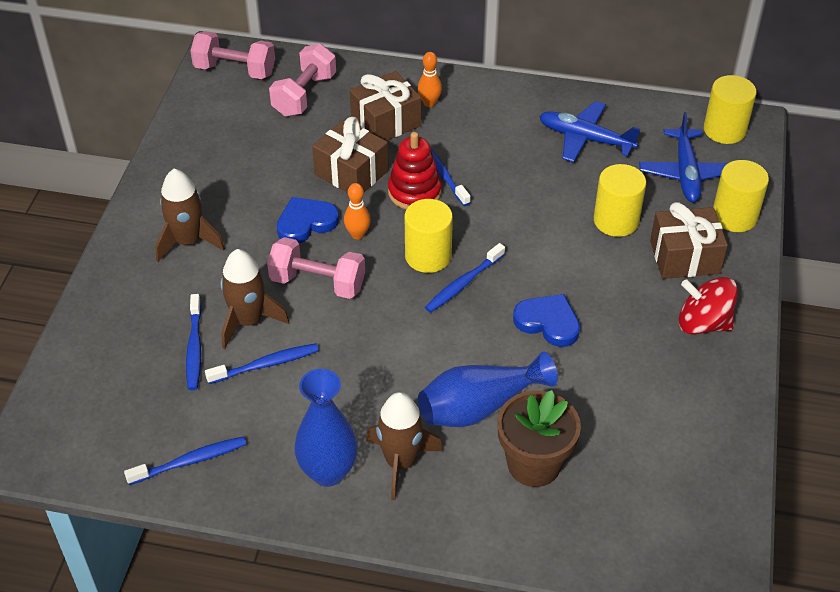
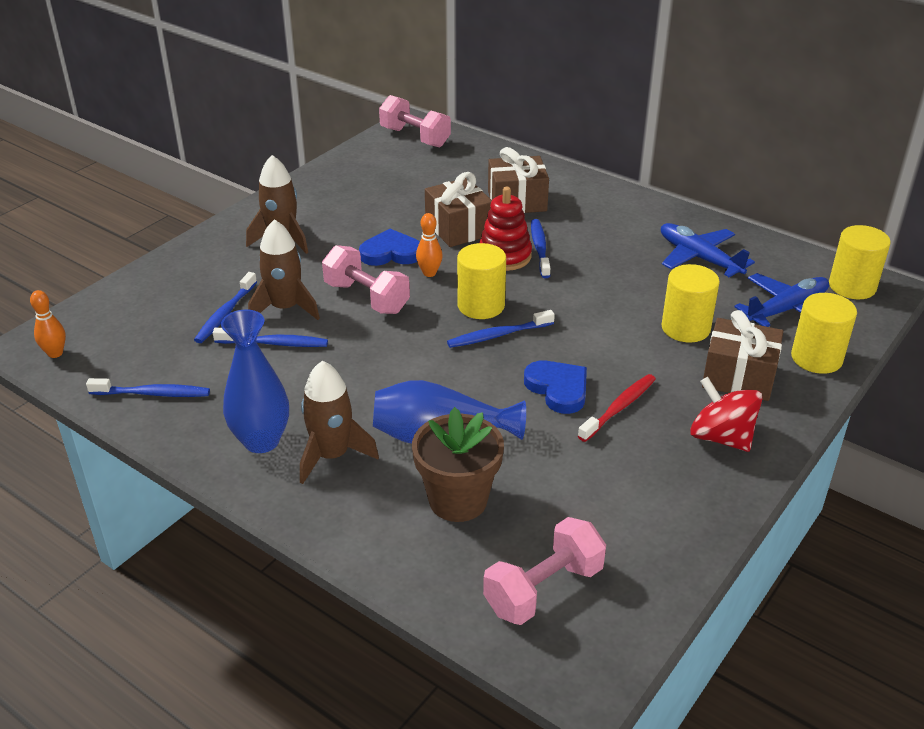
camera: 25 degrees right, 10 degrees down
pink dumbbell [269,43,336,117] -> pink dumbbell moved to [483,517,606,625]
orange bowling pin [418,52,442,107] -> orange bowling pin moved to [30,290,66,358]
blue plane [639,112,728,202] -> blue plane turned 150 degrees counterclockwise [734,273,829,327]
none -> red toothbrush [578,374,656,442]

